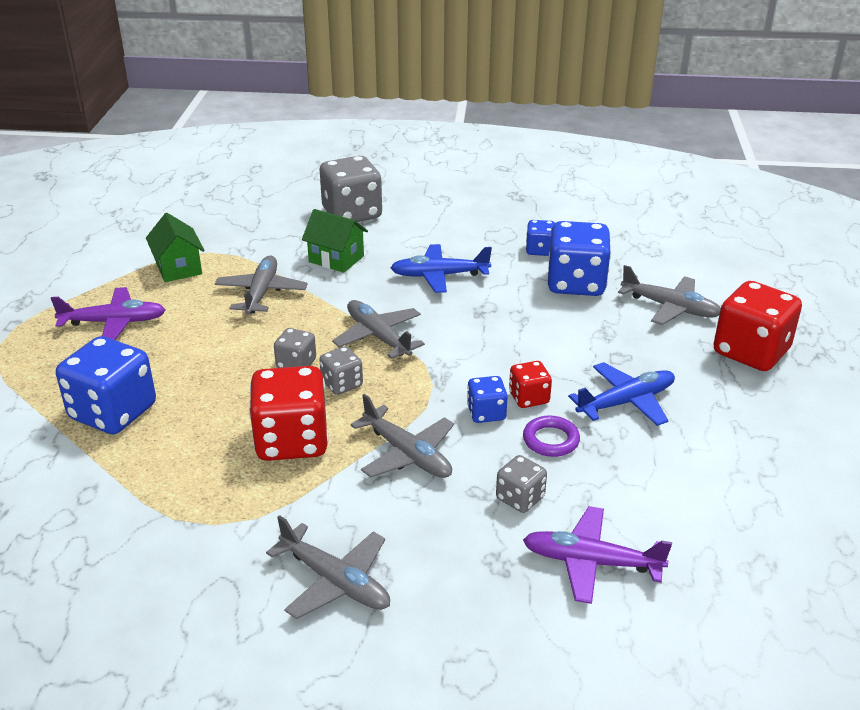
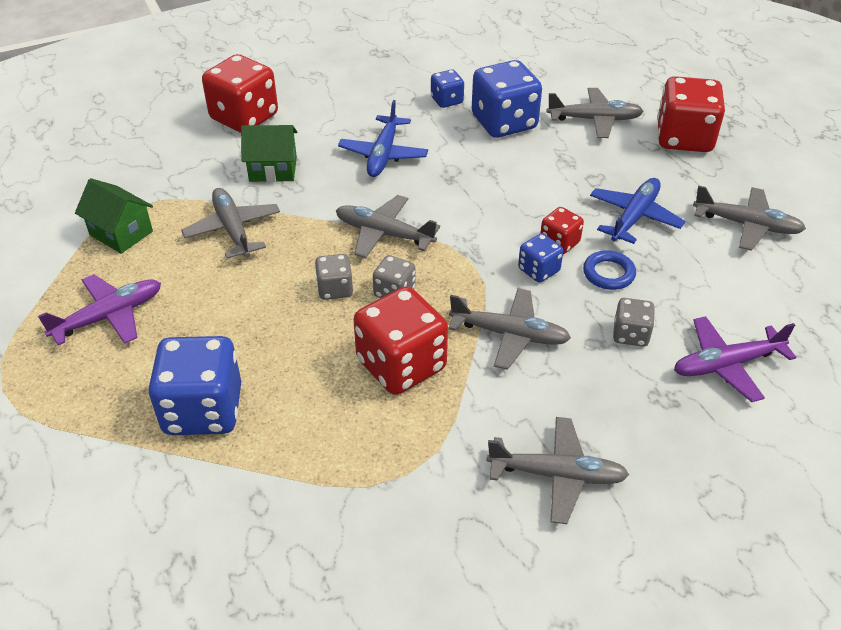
camera: 30 degrees left, 10 degrees up
grey dice [320,156,382,222] -> red dice [202,54,278,133]
blue plane [391,244,492,293] -> blue plane turned 45 degrees counterclockwise [338,100,428,177]
purple ring [523,415,580,457] -> blue ring [583,250,636,290]
none -> grey plane [693,185,806,251]

